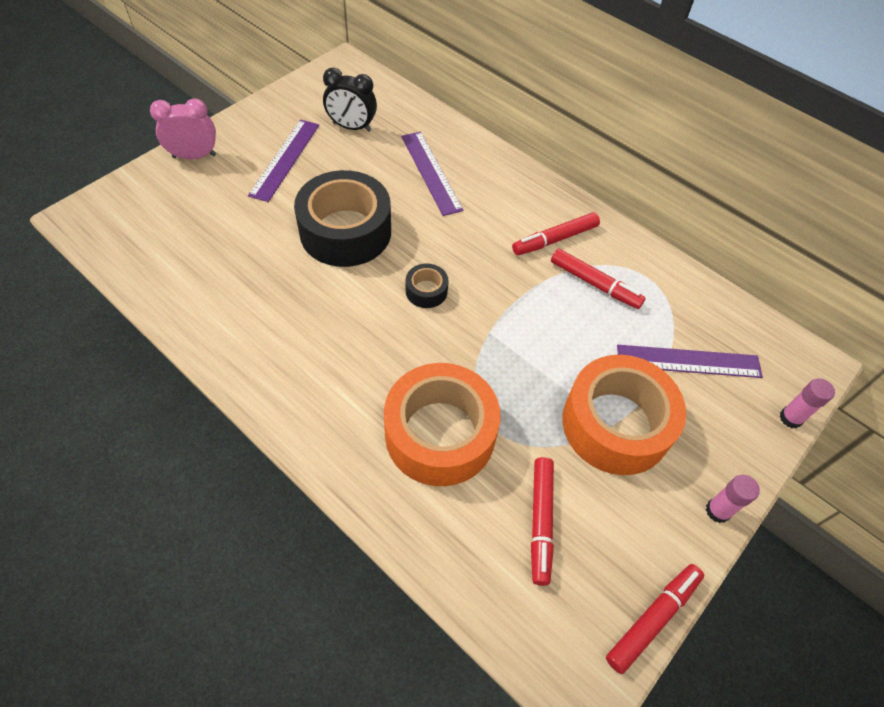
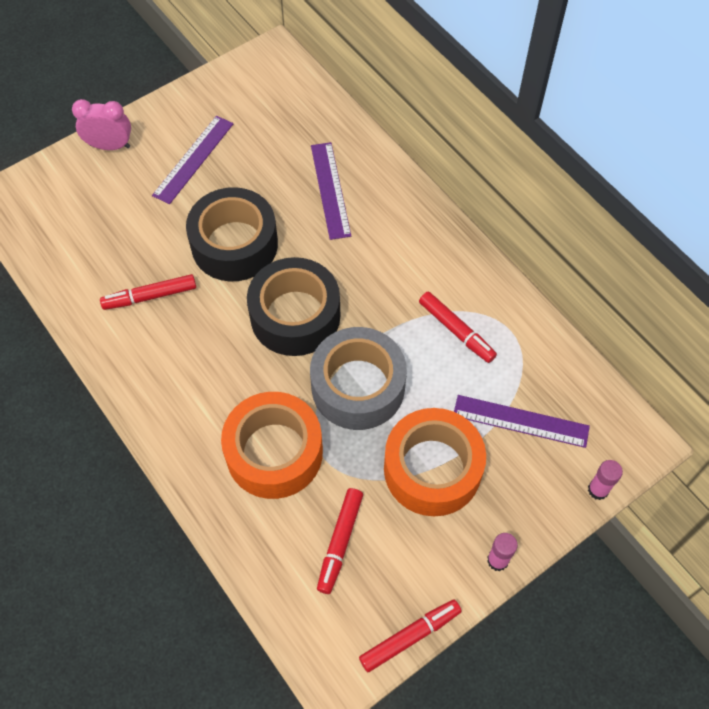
camera: 15 degrees right, 5 degrees up
black clock [323,68,377,132] -> none
black tape [406,263,449,308] -> black tape [247,257,340,356], size x2.29
red marker [512,212,600,255] -> red marker moved to [100,274,196,310]
none -> grey tape [310,327,407,430]

